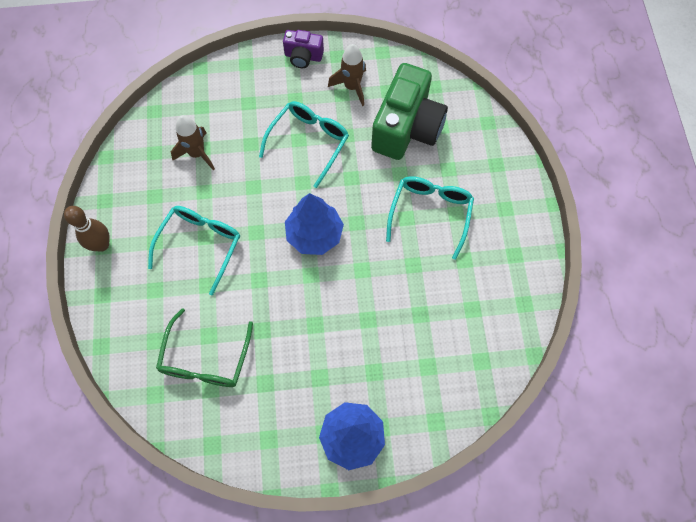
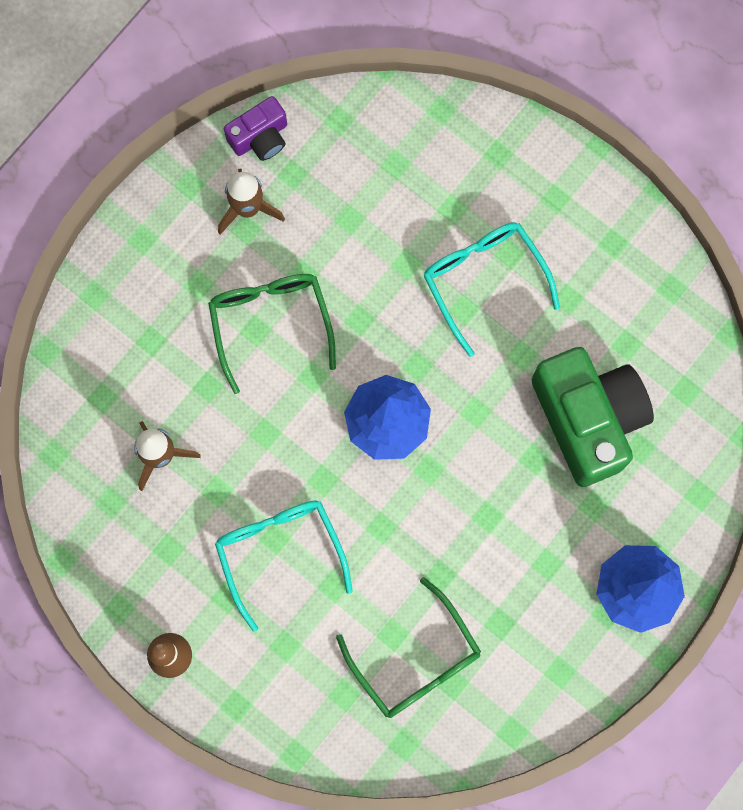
camera: 45 degrees left, 10 degrees up
turquoise glasses [259,101,349,188] -> green glasses [208,274,336,394]
purple camera [283,30,324,68] -> purple camera moved to [224,96,287,161]
green camera [371,63,448,160] -> green camera moved to [532,347,654,487]

